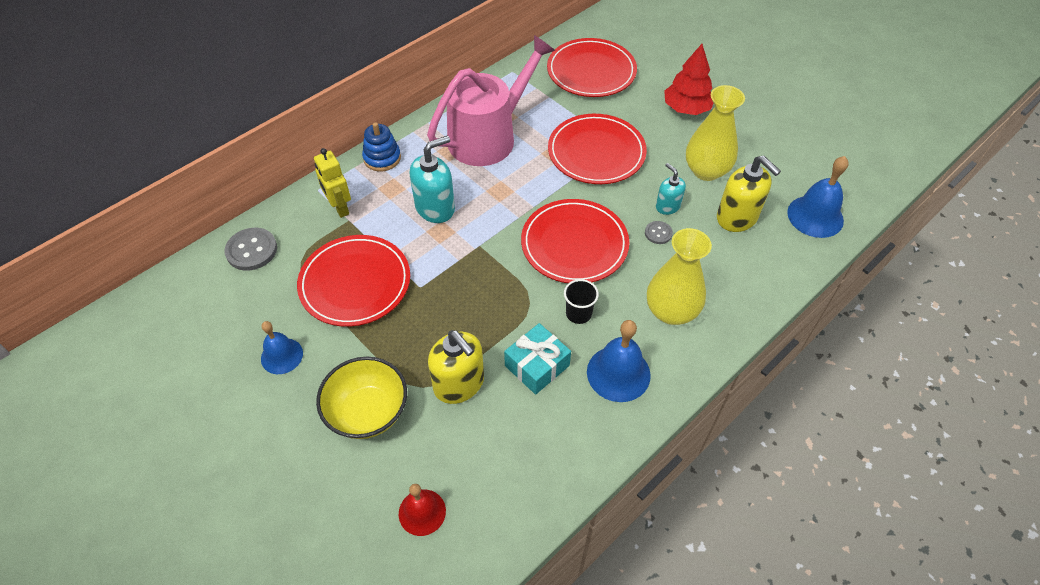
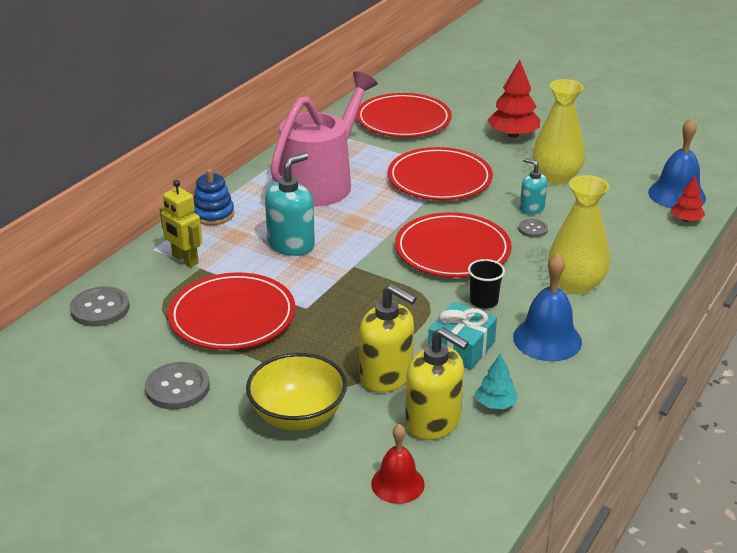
camera: 15 degrees left, 20 degrees down
blue bell [261,321,303,374] -> grey button [145,362,210,409]
yellow soap dispenser [717,155,781,232] -> yellow soap dispenser moved to [405,327,469,440]
none -> turquoise tree [476,353,518,409]
none -> red tree [671,176,705,222]

